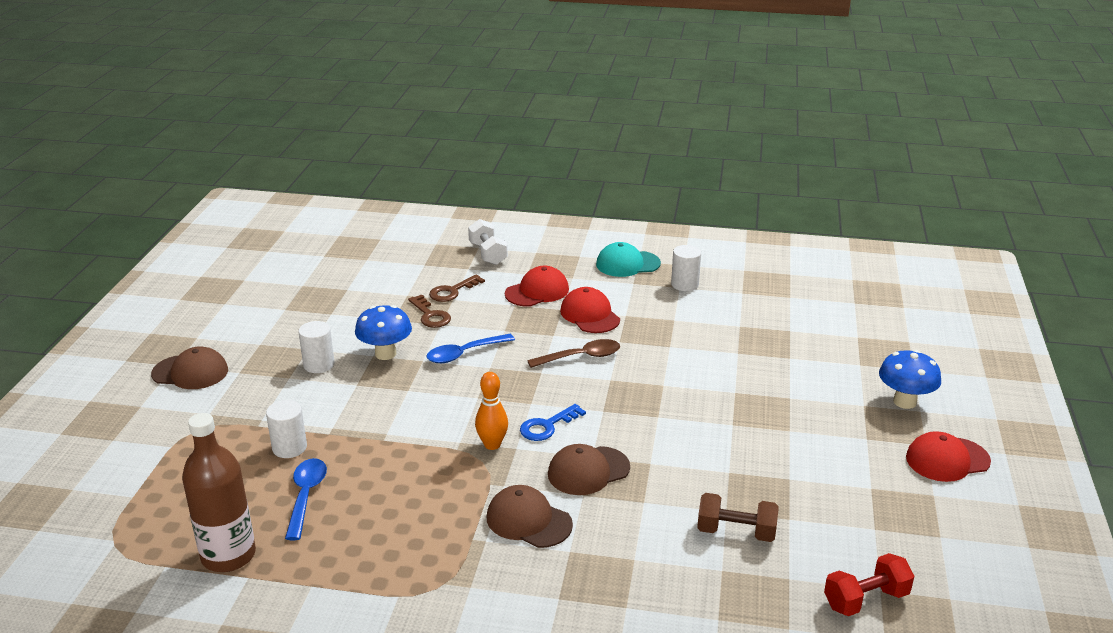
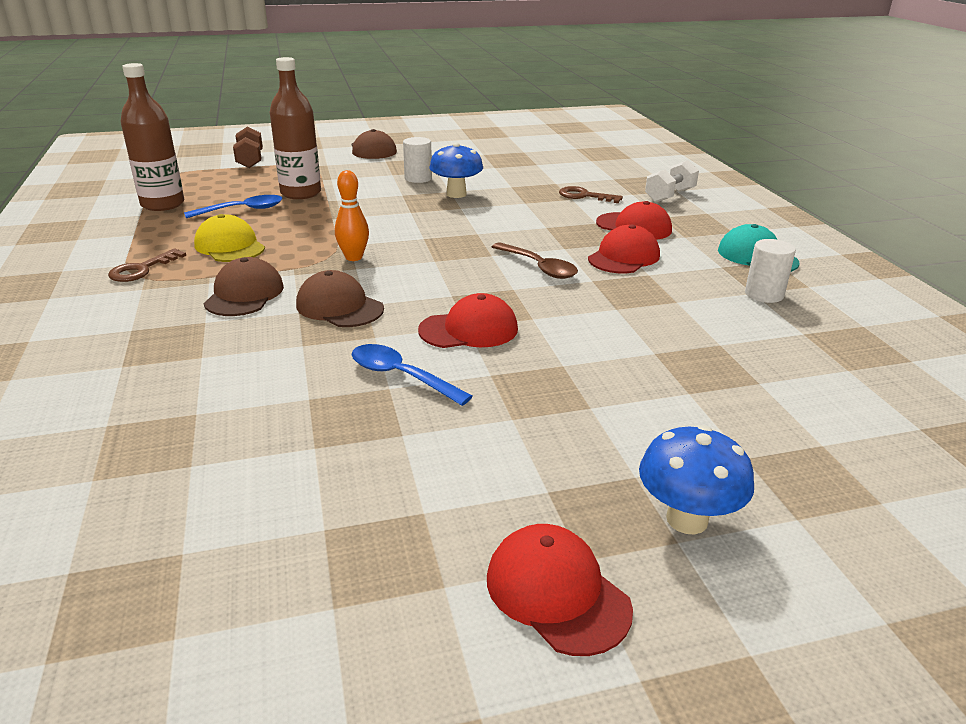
camera: 65 degrees right, 0 degrees up
white cylinder [266,400,307,458] -> brown bottle [269,57,321,199]
brown key [408,295,451,328] -> brown key moved to [108,248,186,282]
blue spoon [426,334,515,363] -> blue spoon moved to [351,344,473,406]
blue key [520,404,586,441] -> none
brown dumbbell [697,493,778,542] -> brown dumbbell moved to [233,126,263,168]
red dumbbell [824,553,914,616] -> none
none -> yellow cap [194,214,265,262]
none -> red cap [418,293,518,348]

